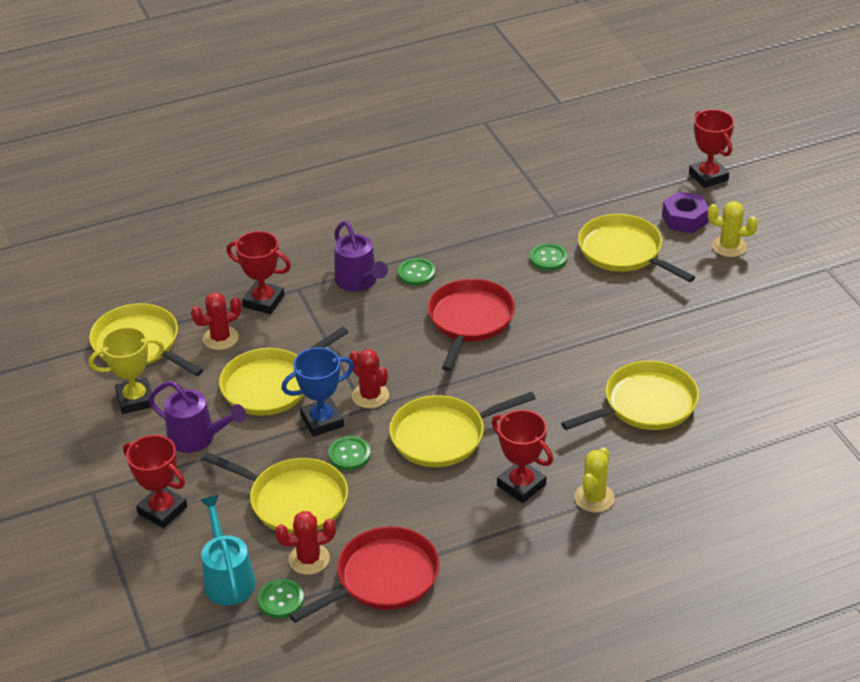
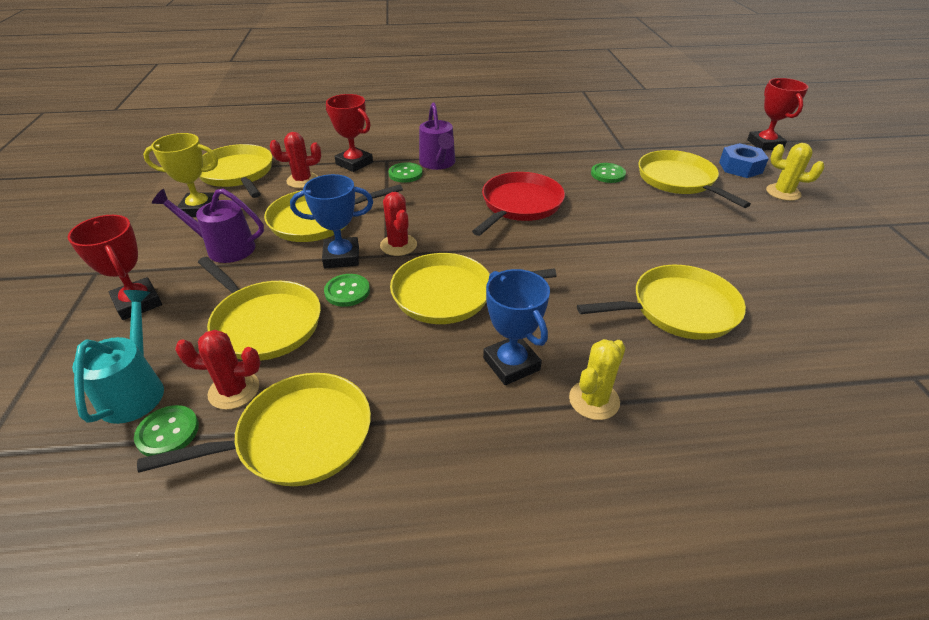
camera: 15 degrees right, 0 degrees up
purple watering can [148,381,246,453] -> purple watering can turned 150 degrees clockwise [152,189,264,263]
red pan [289,526,440,623] -> yellow pan [137,373,371,486]
green button [398,258,436,286] -> green button moved to [389,162,423,183]
red trophy [492,410,553,503] -> blue trophy [483,269,550,385]
purple nut [662,192,708,233] -> blue nut [719,143,769,178]

